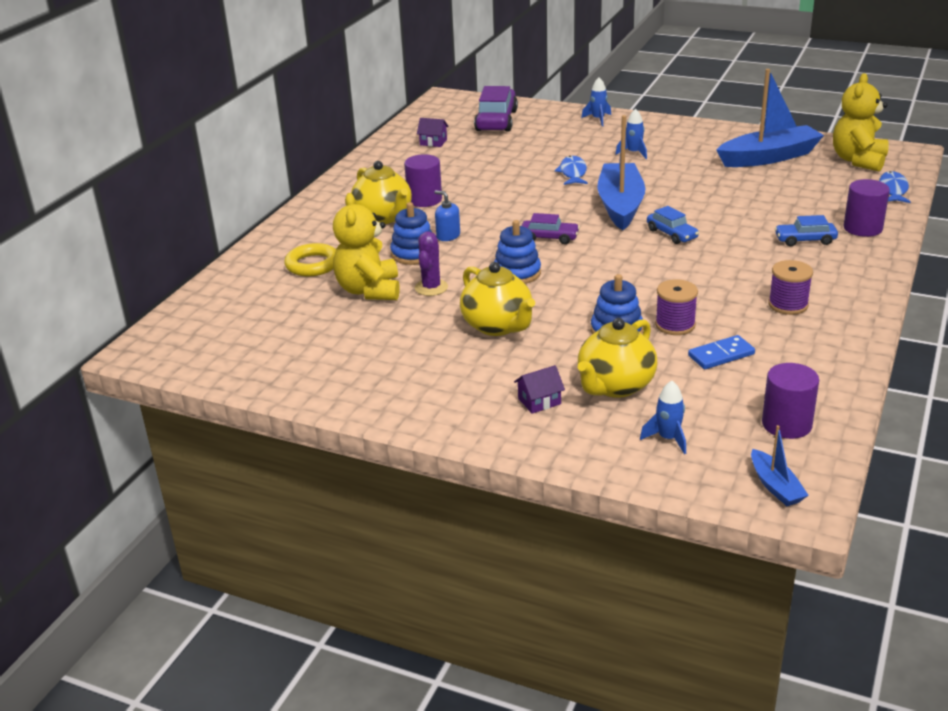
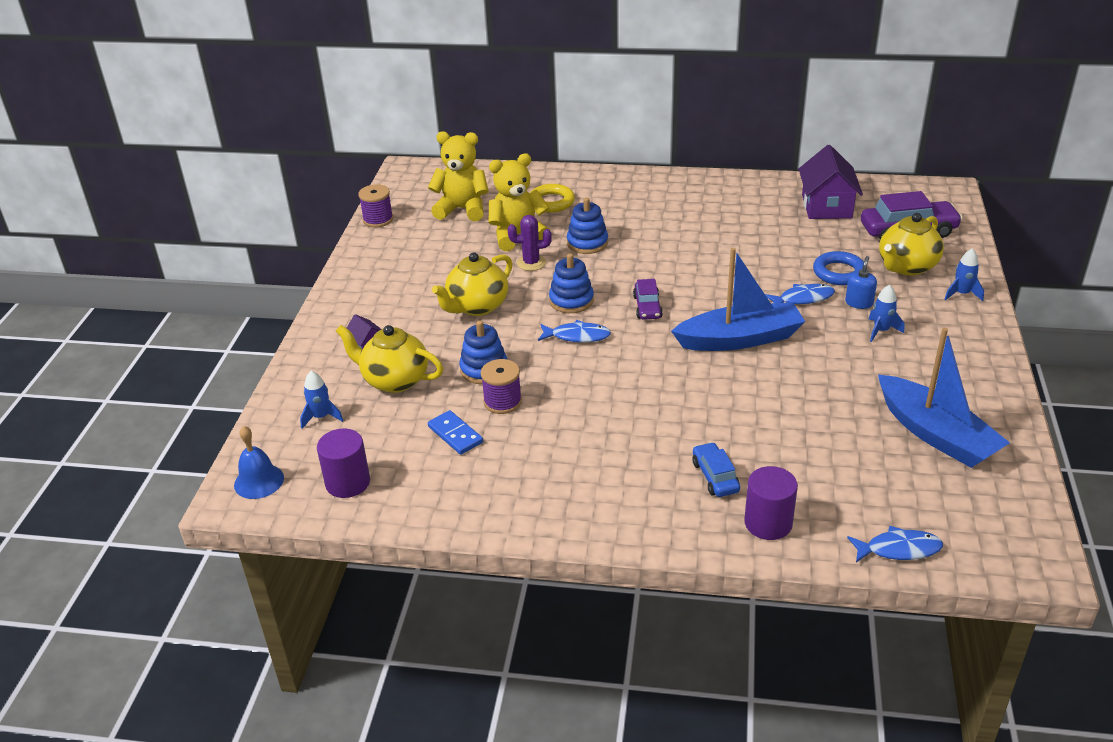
camera: 75 degrees right, 5 degrees up
yellow teapot [351,161,412,224] -> yellow teapot moved to [879,213,944,276]
purple cylinder [404,154,442,207] -> none
purple house [417,118,449,147] -> purple house [799,145,863,219], size x2.06
blue soap dispenser [434,190,460,241] -> blue soap dispenser moved to [845,256,877,309]
blue car [647,206,699,244] -> none
blue boat [751,425,809,506] -> blue bell [234,426,284,499]
purple spool [768,260,813,315] -> purple spool moved to [358,184,393,227]
yellow teddy bear [833,73,889,171] -> yellow teddy bear moved to [428,131,488,221]
none -> blue fish [538,320,611,342]
none -> blue ring [813,251,867,285]

